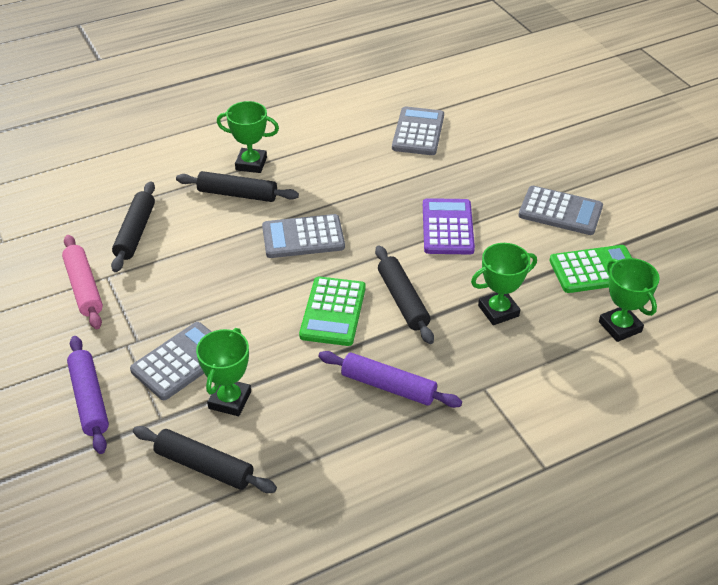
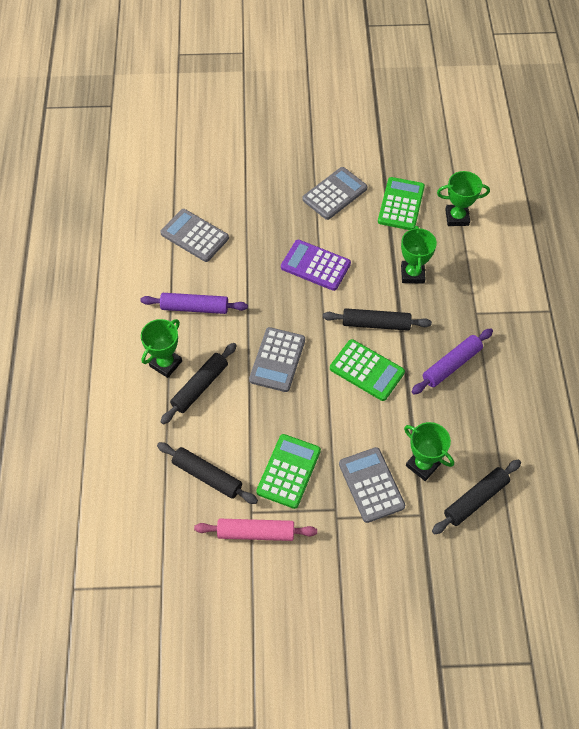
camera: 65 degrees left, 15 degrees up
purple rolling pin [67,336,109,454] -> purple rolling pin moved to [140,293,248,314]
none -> green calculator [256,434,321,509]

